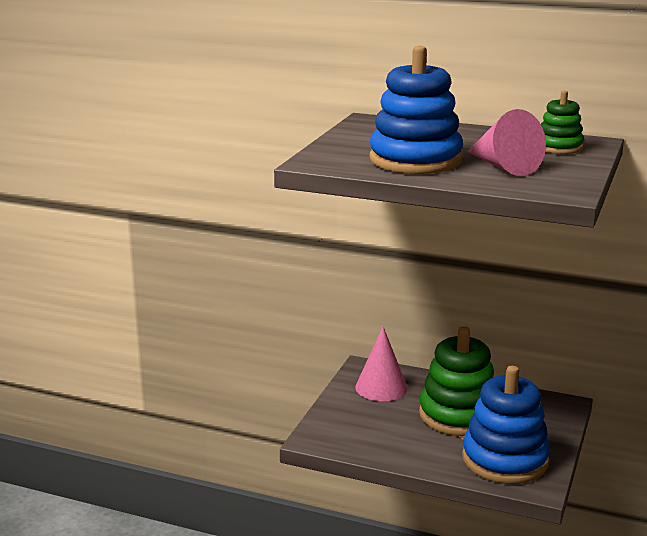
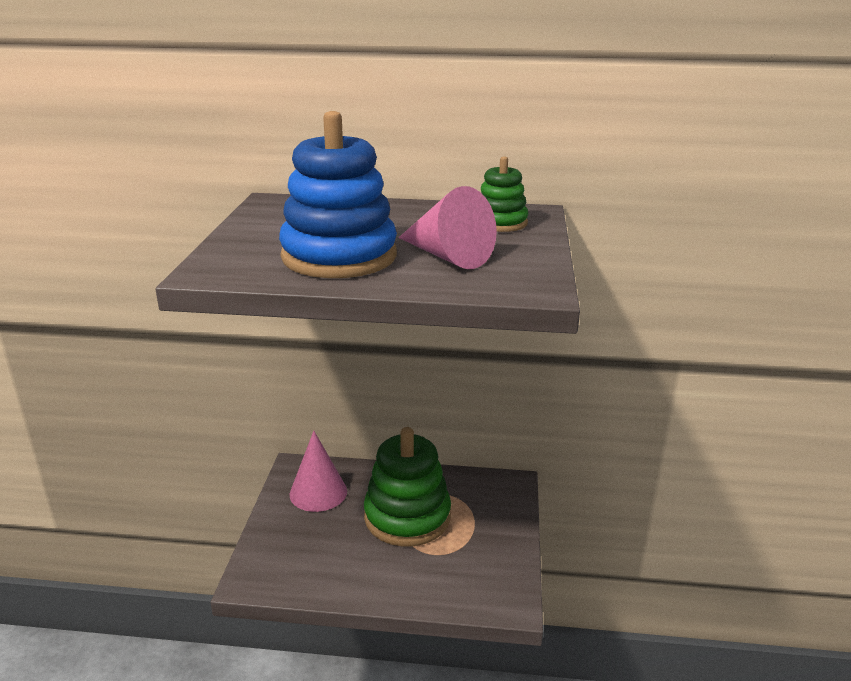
camera: 15 degrees left, 5 degrees up
blue stacking toy [462,366,550,484] -> none

